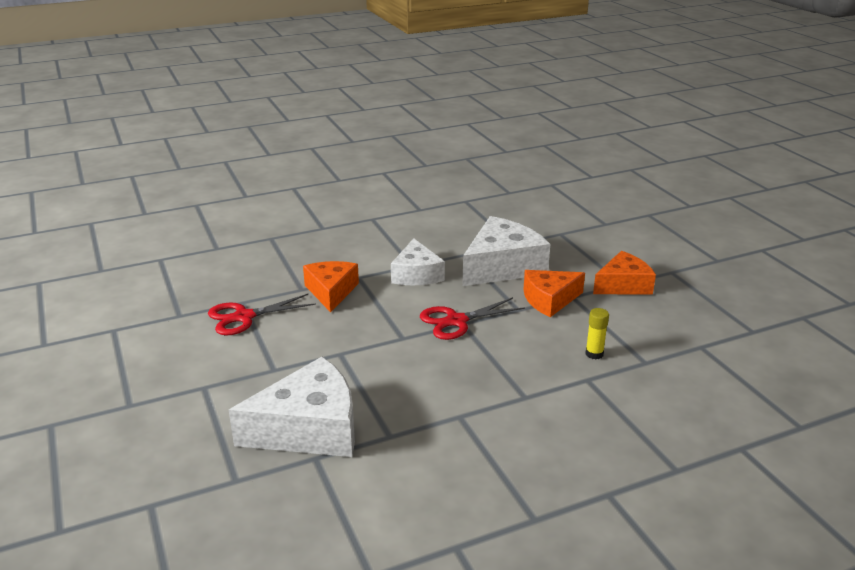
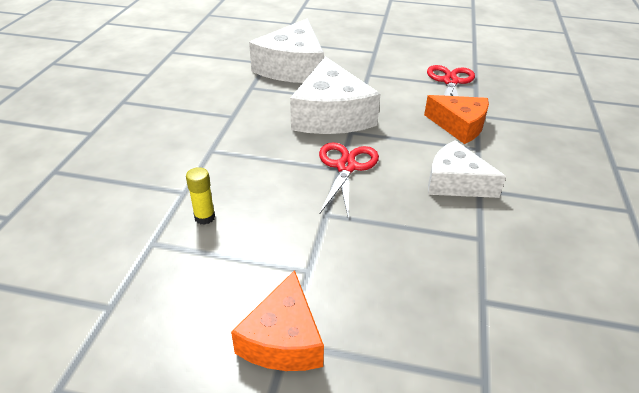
camera: 125 degrees right, 10 degrees up
white cheese [462,216,550,286] -> white cheese moved to [290,56,380,134]
orange cheese [523,270,585,317] -> none

